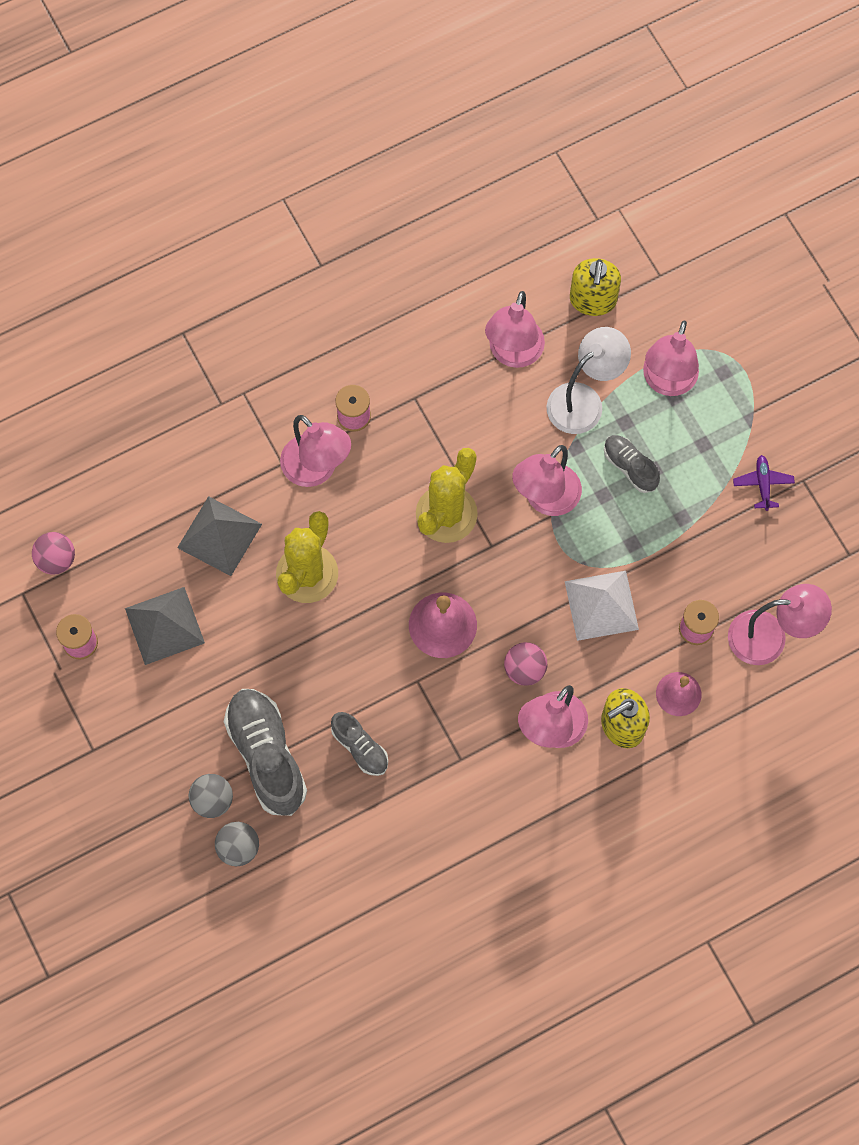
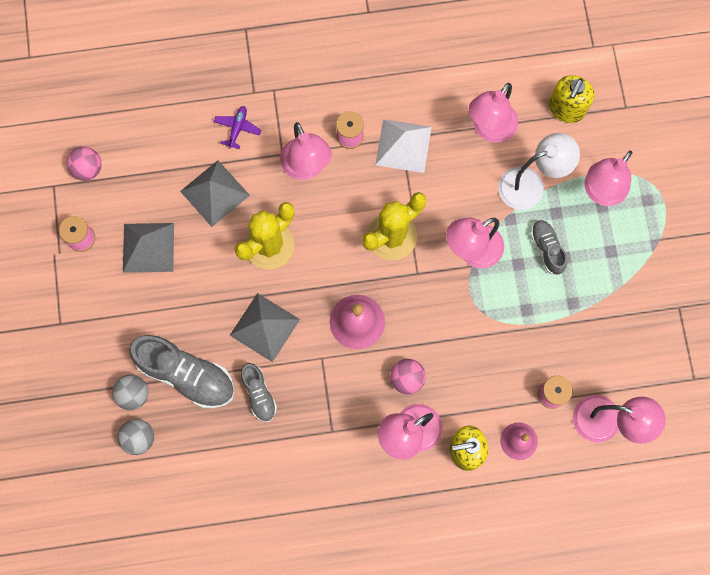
camera: 20 degrees right, 5 degrees up
grey shoe [224,689,307,816] -> grey shoe turned 120 degrees clockwise [129,335,235,409]
white pyramid [565,571,639,641] -> white pyramid moved to [375,119,432,173]
purple plane [733,455,795,511] -> purple plane moved to [214,106,261,149]
none -> grey pyramid [230,293,300,362]

